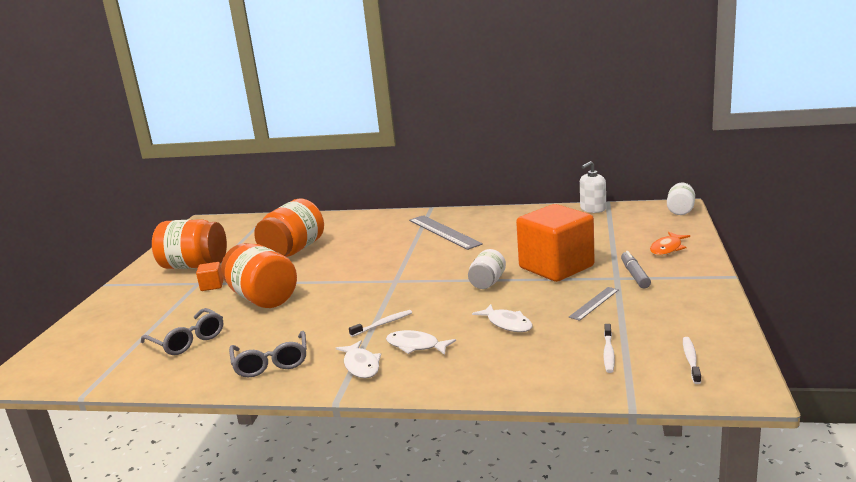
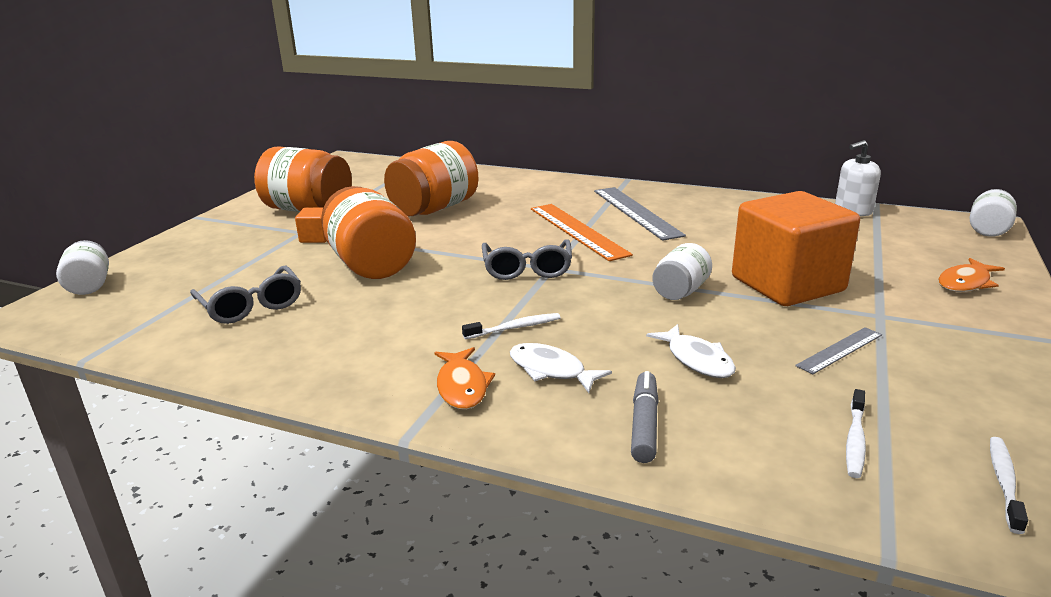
camera: 10 degrees right, 5 degrees up
grey glasses [229,331,307,377] -> grey glasses moved to [482,239,572,280]
white fish [336,340,381,378] -> orange fish [434,347,495,410]
grey marker [621,251,651,288] -> grey marker moved to [631,371,659,463]
none -> white jar [56,240,109,295]
none -> orange ruler [531,204,633,261]

